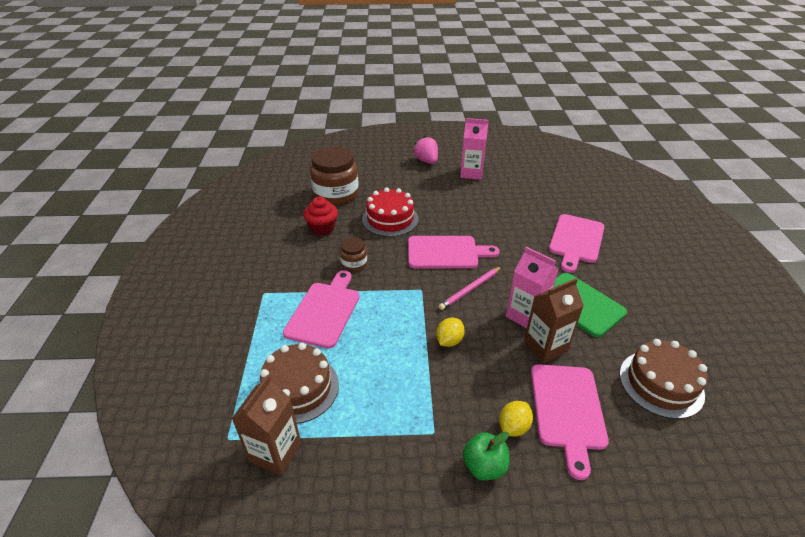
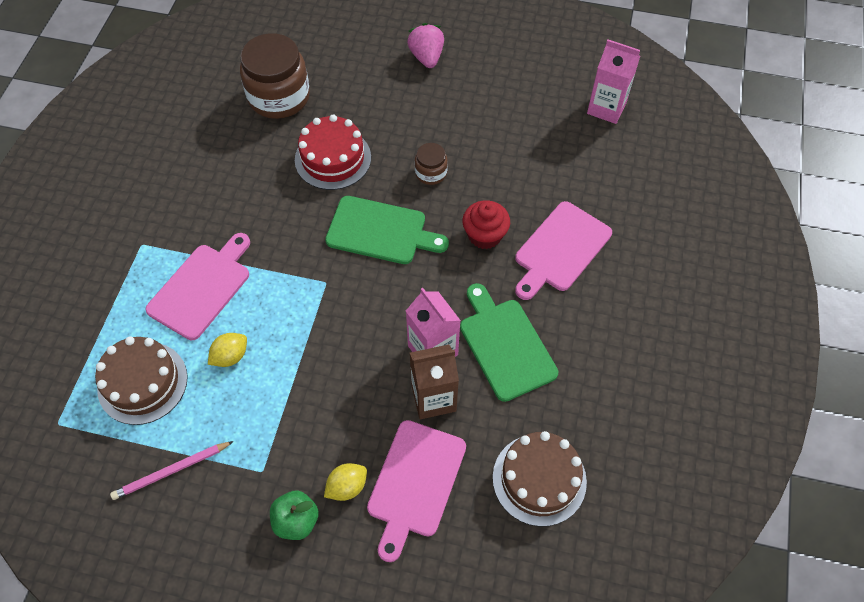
camera: 15 degrees right, 20 degrees up
brown carton [231,375,301,475] -> none
red cupcake [303,197,338,236] -> red cupcake moved to [462,200,510,249]
brown jar [340,237,367,271] -> brown jar moved to [415,143,448,185]
pink cutting board [408,236,500,268] -> green cutting board [325,196,449,264]
yellow lemon [436,318,465,347] -> yellow lemon moved to [208,333,247,367]
pink pencil [439,266,502,310] -> pink pencil moved to [110,441,234,500]
pink carton [460,118,489,180] -> pink carton moved to [587,40,640,124]

